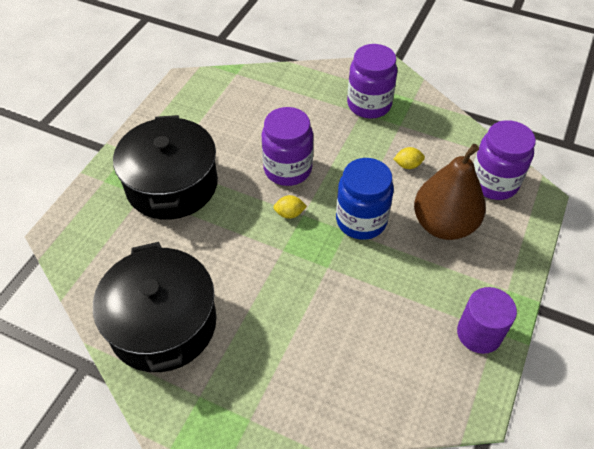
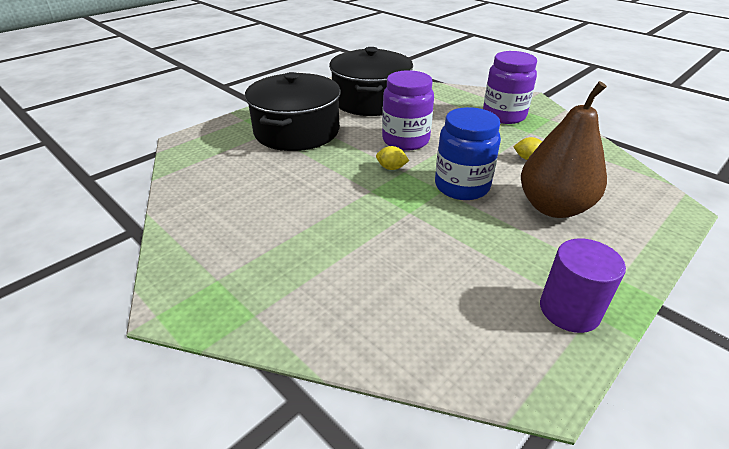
camera: 20 degrees right, 15 degrees down
black pot [93,242,217,372] -> black pot moved to [329,47,413,116]
purple jar [474,120,536,200] -> none

